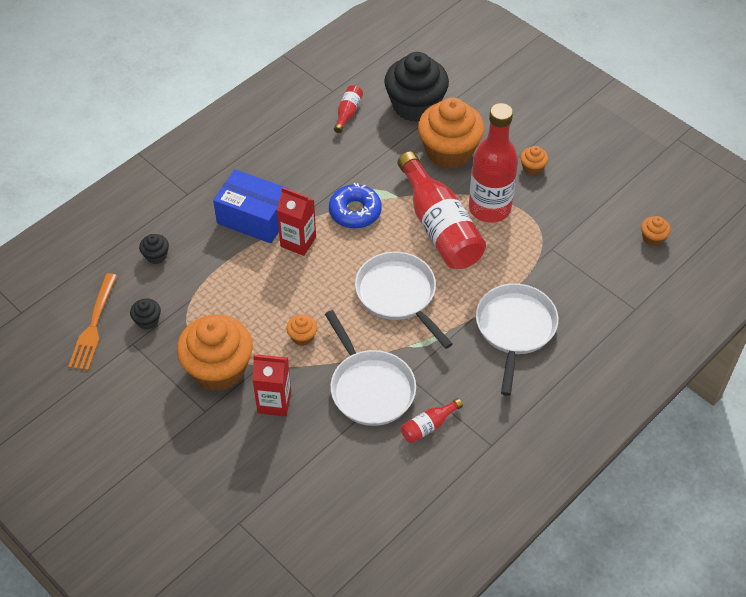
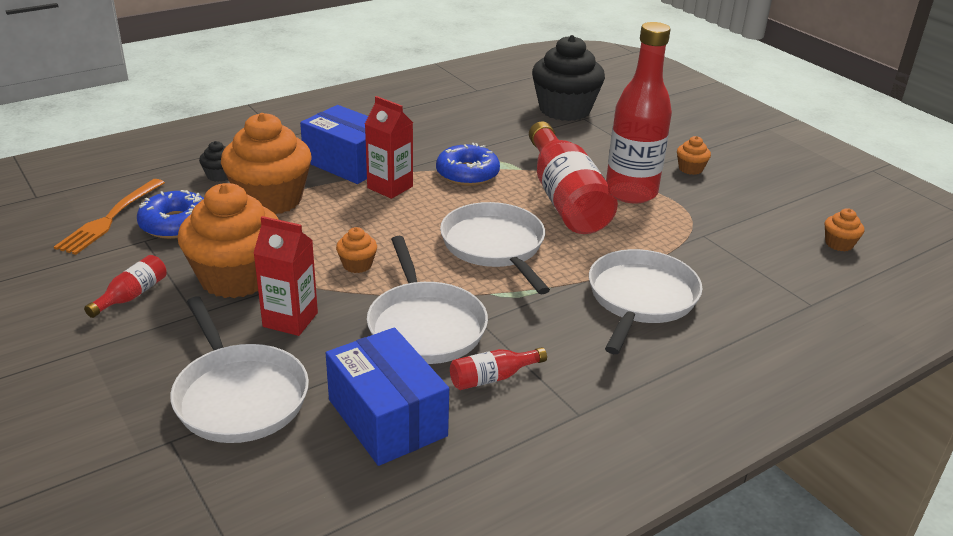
camera: 10 degrees right, 20 degrees down
black cupcake [130,299,161,330] -> blue donut [137,190,204,239]
red bottle [334,85,363,133] -> red bottle moved to [84,255,166,318]
orange cupcake [418,98,484,169] -> orange cupcake moved to [221,113,312,215]
none -> white pan [170,297,309,443]
none -> blue box [326,327,449,466]

